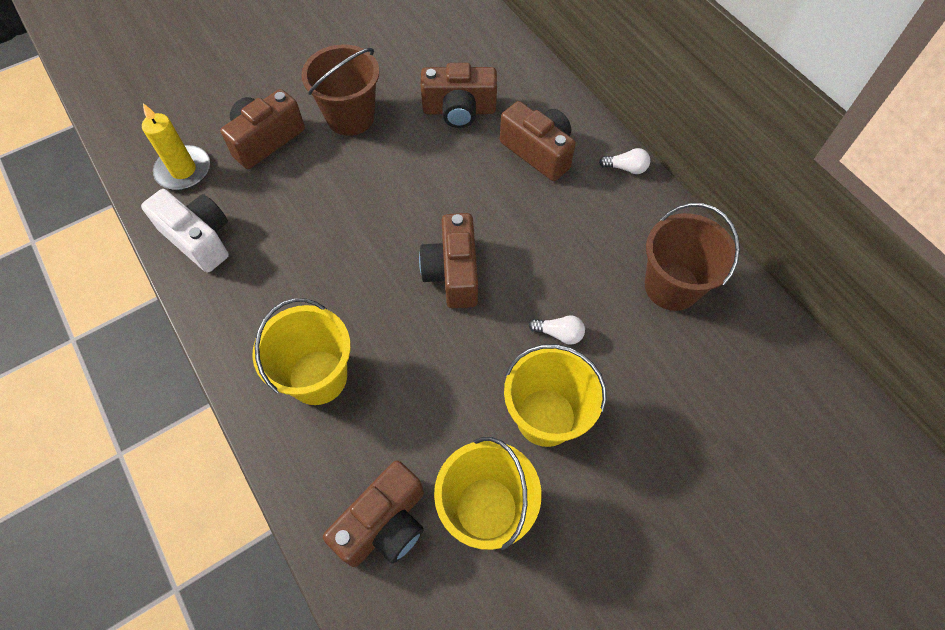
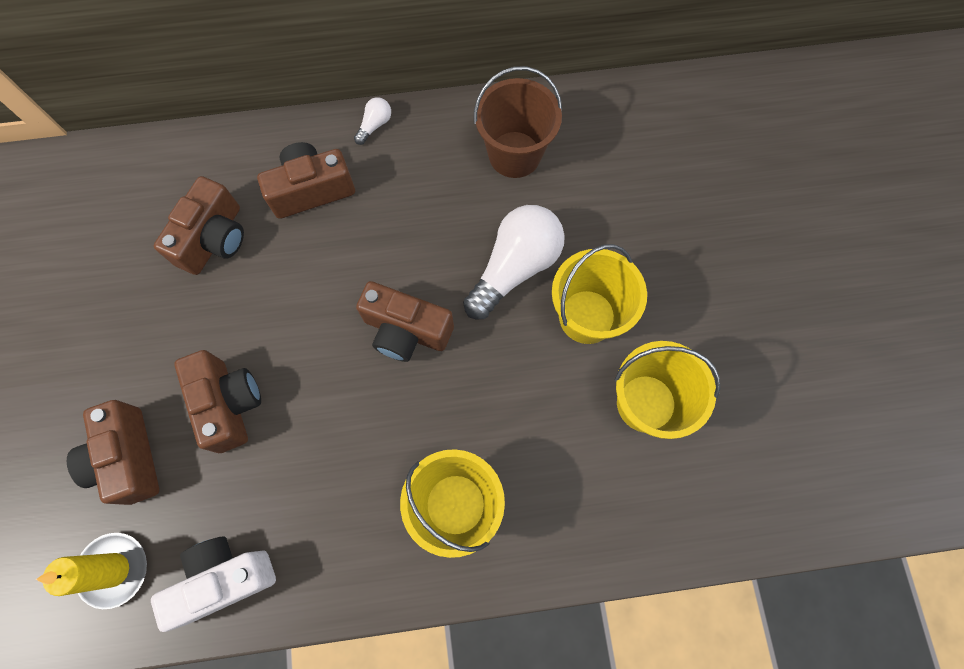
camera: 65 degrees left, 10 degrees up
brown bucket [301,44,379,136] -> none
brown camera [323,460,424,567] -> brown camera moved to [174,350,261,453]
white light bulb [529,315,585,345] -> white light bulb [463,205,565,319], size x2.32

